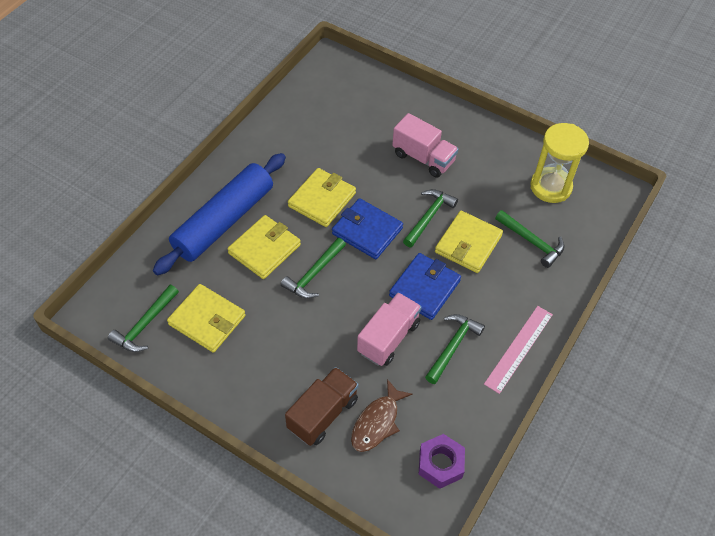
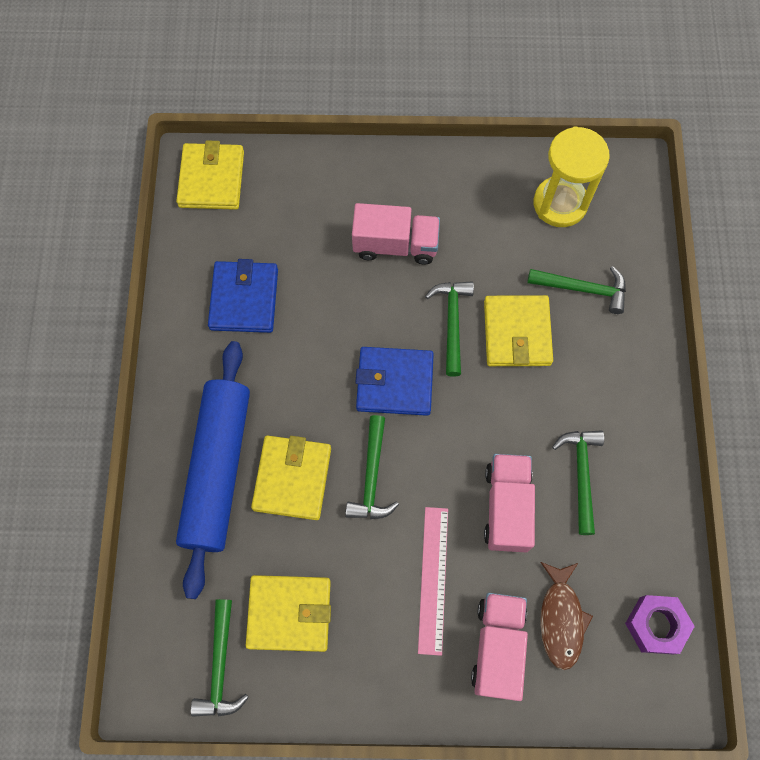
camera: 30 degrees left, 15 degrees up
brown truck [285,367,359,446] -> pink truck [471,593,528,701]
yellow wallet [288,168,356,227] -> yellow wallet moved to [176,141,244,210]
blue wallet [389,253,461,320] -> blue wallet moved to [208,259,278,333]
pink ruler [484,306,553,394] -> pink ruler moved to [418,507,448,656]

